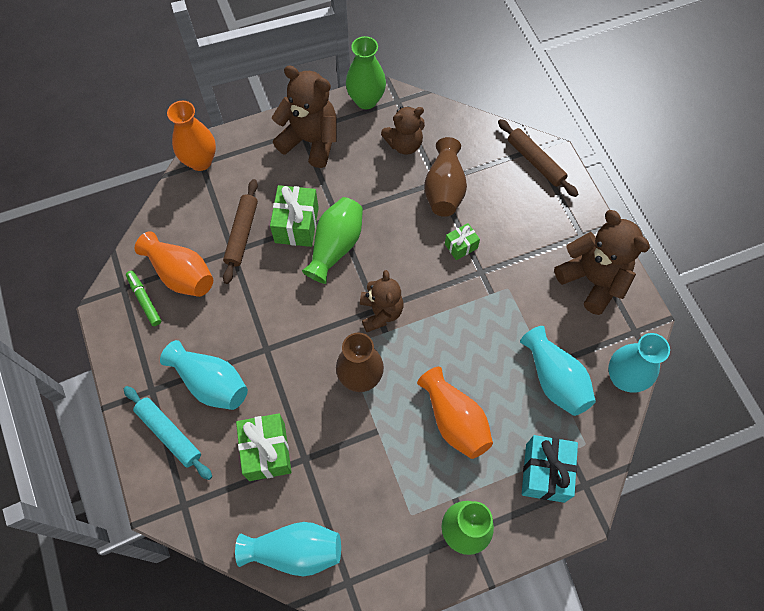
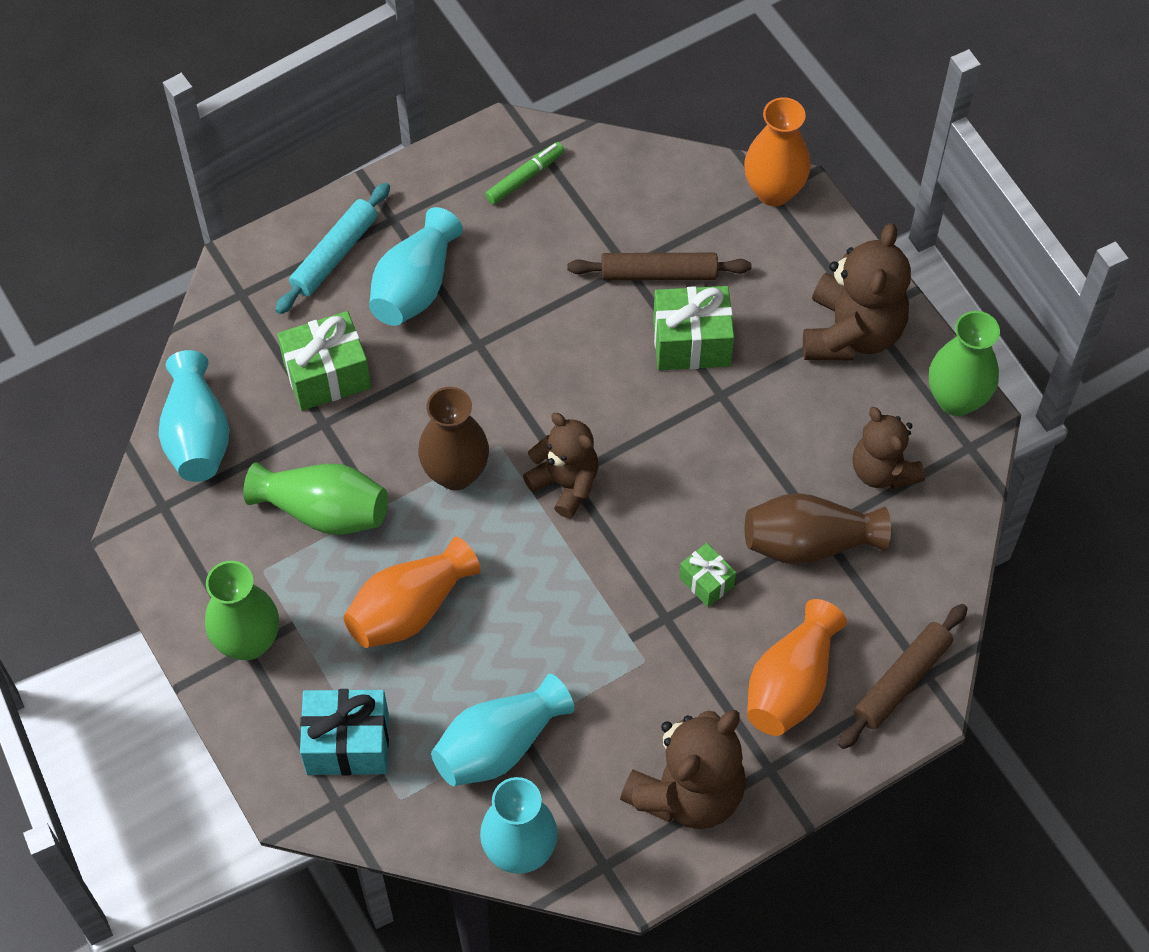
camera: 80 degrees right, 5 degrees down
orange vase [135,231,213,297] -> orange vase moved to [747,599,847,736]
green vase [302,197,363,284] -> green vase moved to [243,462,388,535]
brown teddy bear [360,270,403,332] -> brown teddy bear turned 120 degrees counterclockwise [523,413,599,518]

